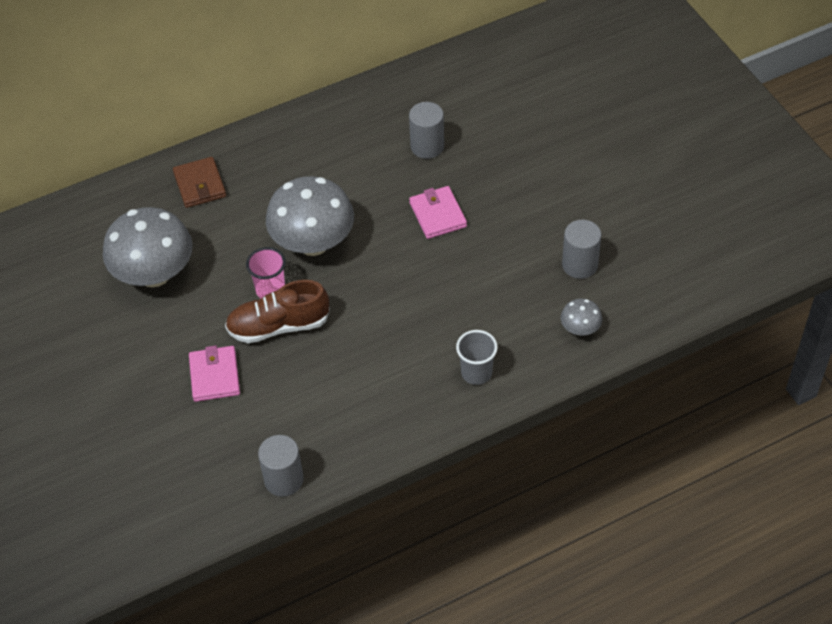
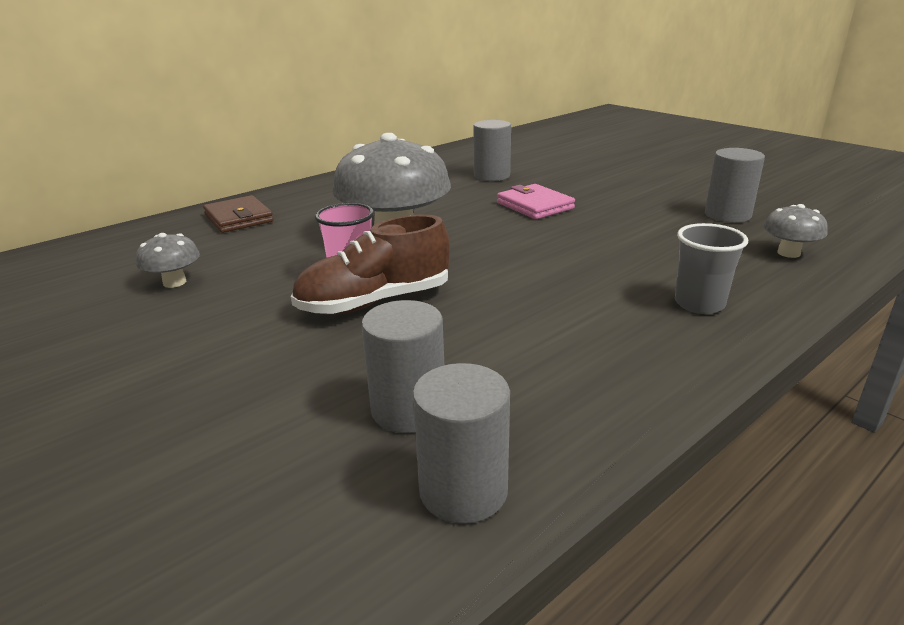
camera: 15 degrees left, 25 degrees down
grey mushroom [103,207,193,287] -> grey mushroom [136,233,200,288], size x0.45
pink wallet [189,346,240,402] -> none
none -> grey cylinder [361,300,444,433]

